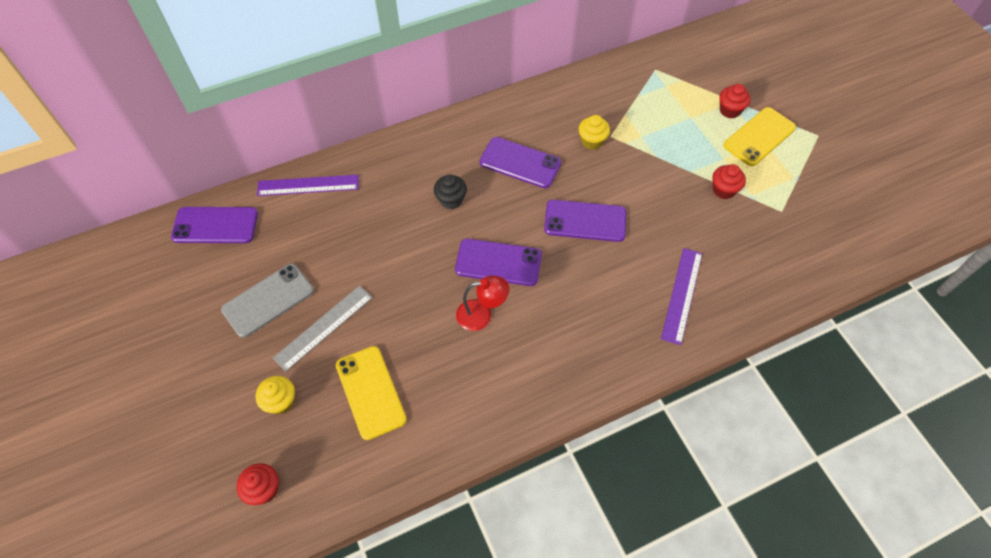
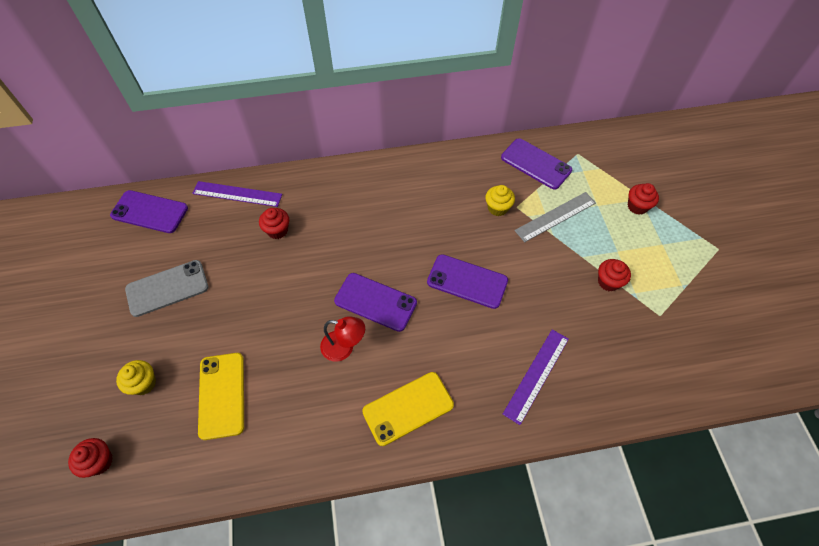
camera: 15 degrees right, 0 degrees up
grey ruler [273,286,373,371] -> grey ruler moved to [515,192,596,242]
black cupcake [434,174,467,209] -> none
purple phone [480,137,561,188] -> purple phone moved to [501,138,572,190]
yellow phone [724,107,796,166] -> yellow phone moved to [362,372,454,446]
none -> red cupcake [259,208,289,239]

